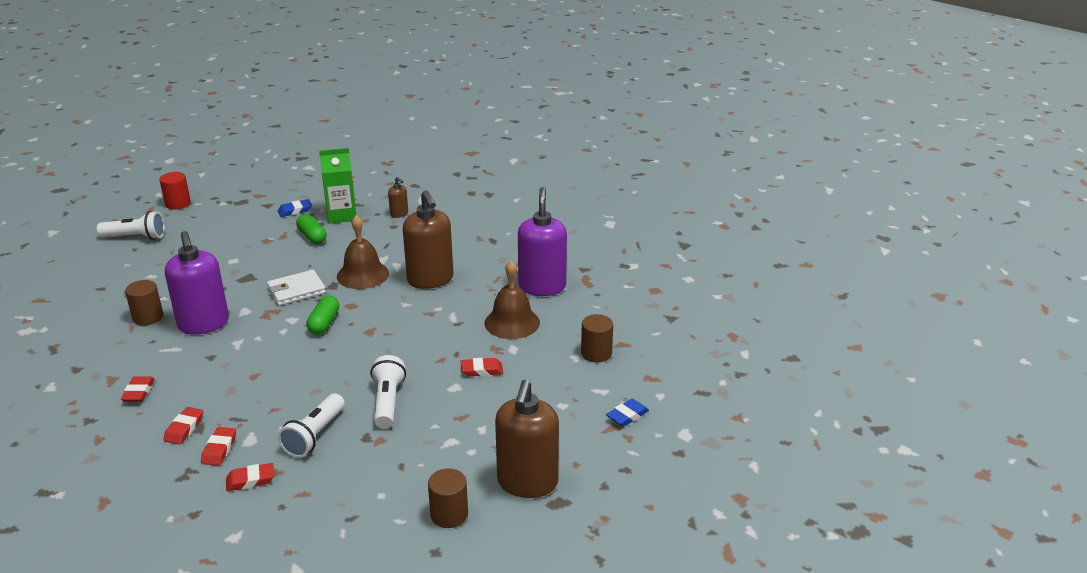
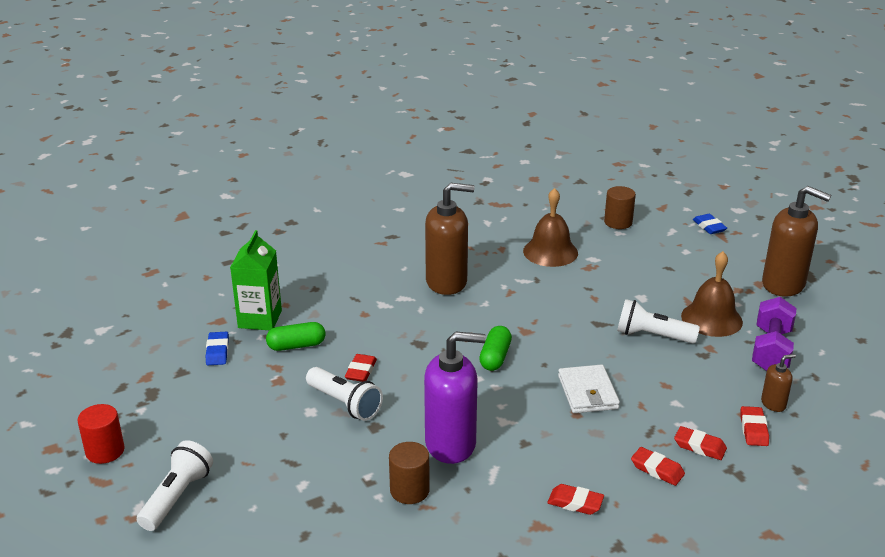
camera: 70 degrees left, 0 degrees up
white wallet [267,270,326,306] -> white wallet moved to [558,364,620,413]
white flashlight [278,393,345,458] -> white flashlight moved to [306,367,383,421]
green capsule [307,296,339,334] -> green capsule turned 75 degrees clockwise [479,326,512,371]
brown bell [337,215,389,289] -> brown bell moved to [681,251,743,337]
brown soap dispenser [388,177,408,218] -> brown soap dispenser moved to [761,354,796,412]
brown cylinder [428,468,468,528] -> none
red eraser [461,358,503,377] -> red eraser moved to [345,354,377,382]
purple soap dispenser [518,187,567,296] -> none
none -> purple dumbbell [752,297,796,371]

